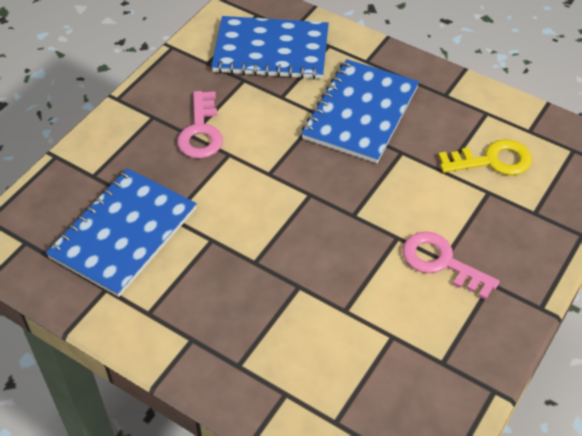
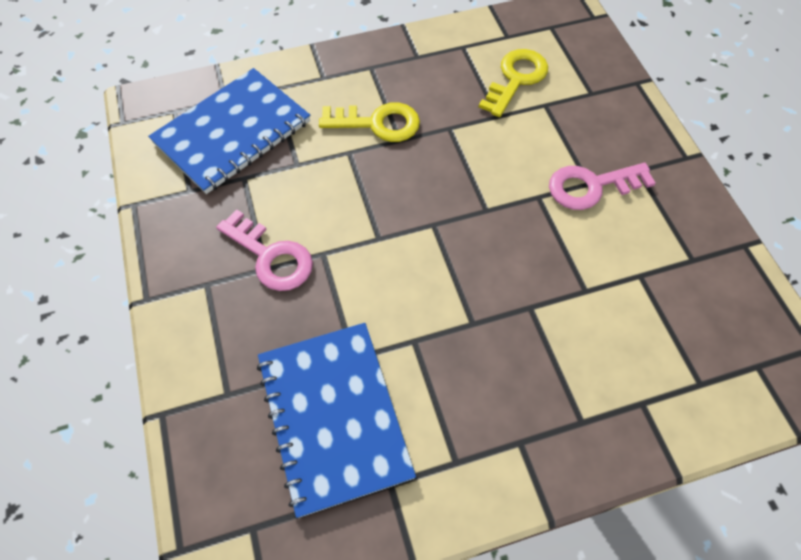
camera: 50 degrees left, 10 degrees up
blue notebook [301,59,419,163] -> yellow key [319,102,420,142]

